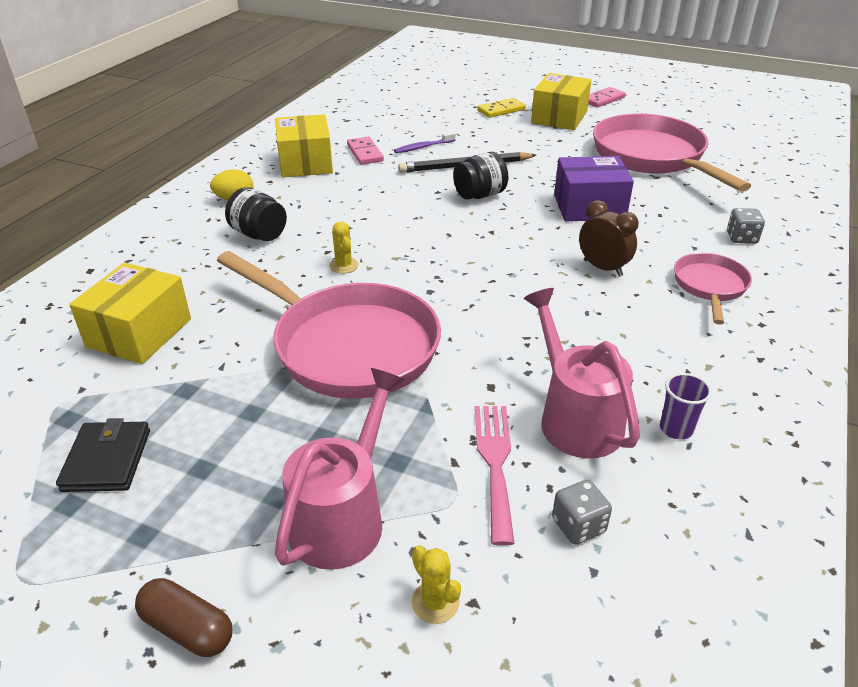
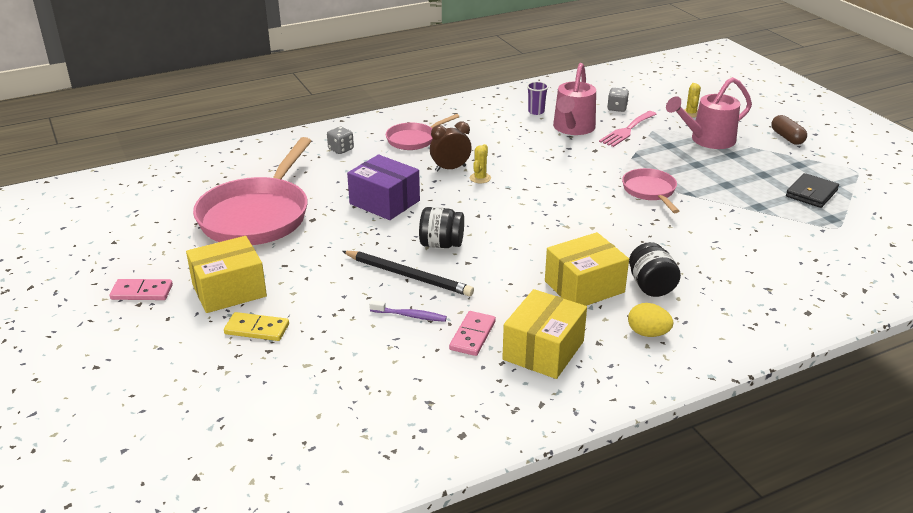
camera: 140 degrees left, 5 degrees down
yellow box [69,262,191,364] -> yellow box moved to [545,232,629,306]
pink pan [217,251,441,399] -> pink pan [622,168,679,213], size x0.51
yellow cactus [329,222,359,274] -> yellow cactus moved to [470,144,491,183]
brown clock [579,200,639,276] -> brown clock turned 75 degrees clockwise [430,121,472,172]

